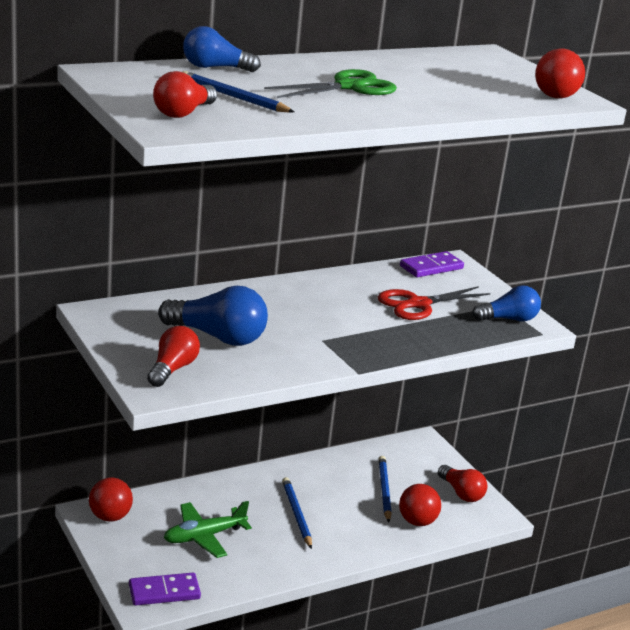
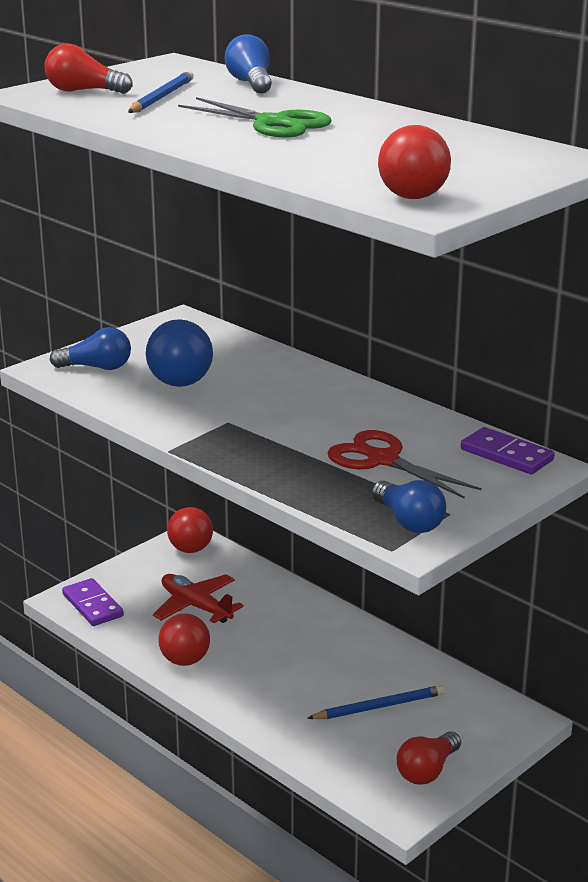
camera: 75 degrees right, 0 degrees up
red light bulb [147,326,200,387] -> blue light bulb [50,327,131,370]
green plane [164,501,252,558] -> red plane [153,574,244,623]
blue pencil [282,477,312,549] -> none
red ball [399,484,441,526] -> red ball moved to [158,613,210,666]

